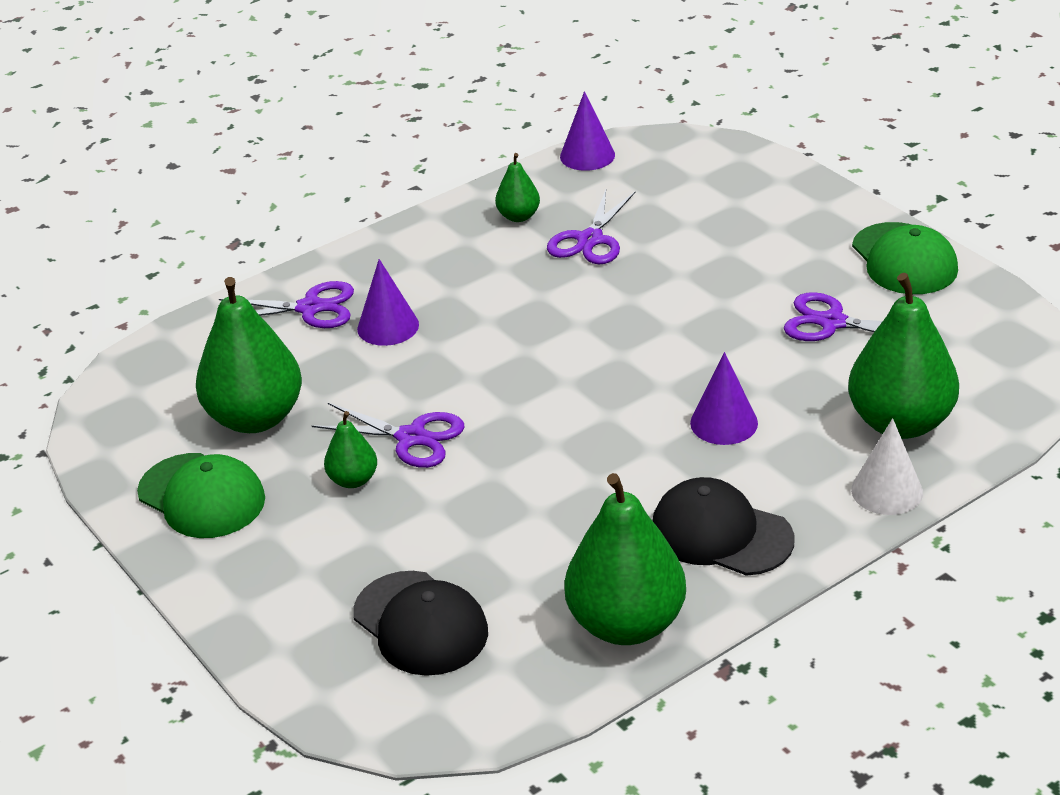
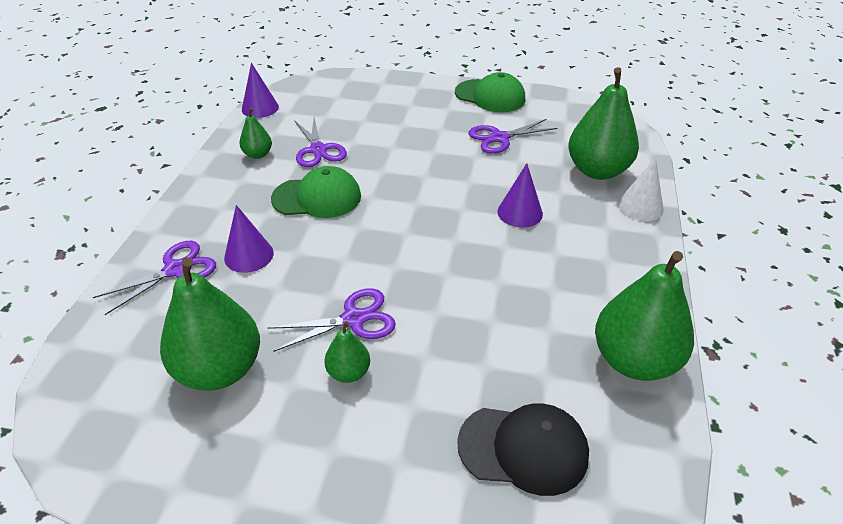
camera: 45 degrees left, 5 degrees up
green cap [137,453,265,538] -> green cap moved to [271,166,361,218]
black cap [652,477,794,576] -> none

